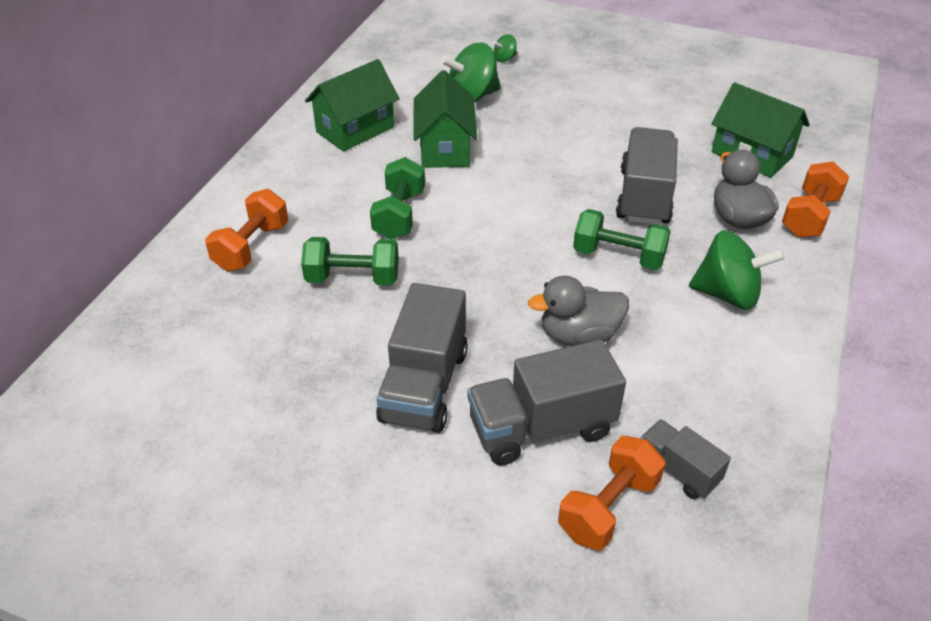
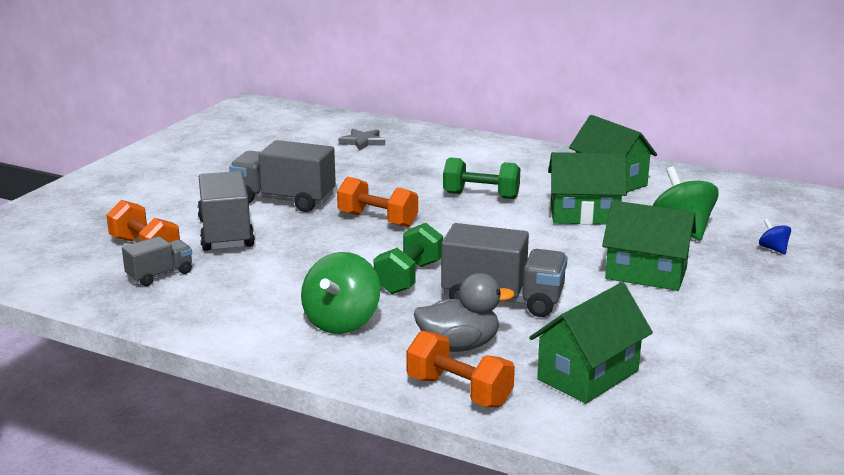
camera: 95 degrees right, 20 degrees down
orange dumbbell [205,189,289,271] -> orange dumbbell moved to [337,177,418,227]
green dumbbell [301,237,399,285] -> none
green spinning top [493,34,517,62] -> blue spinning top [759,219,791,254]
grey duck [528,276,629,346] -> none
none -> grey star [339,129,385,151]
none -> green house [602,201,696,291]

